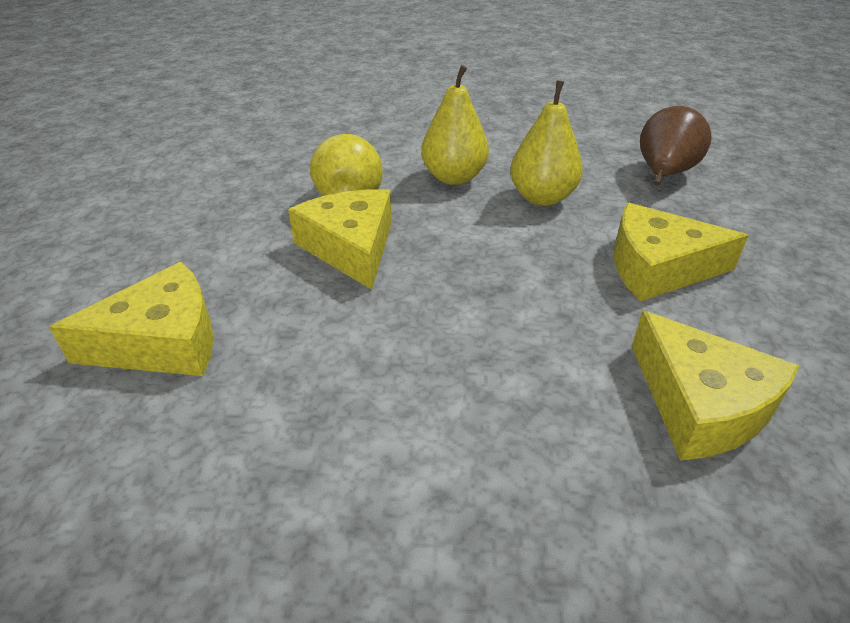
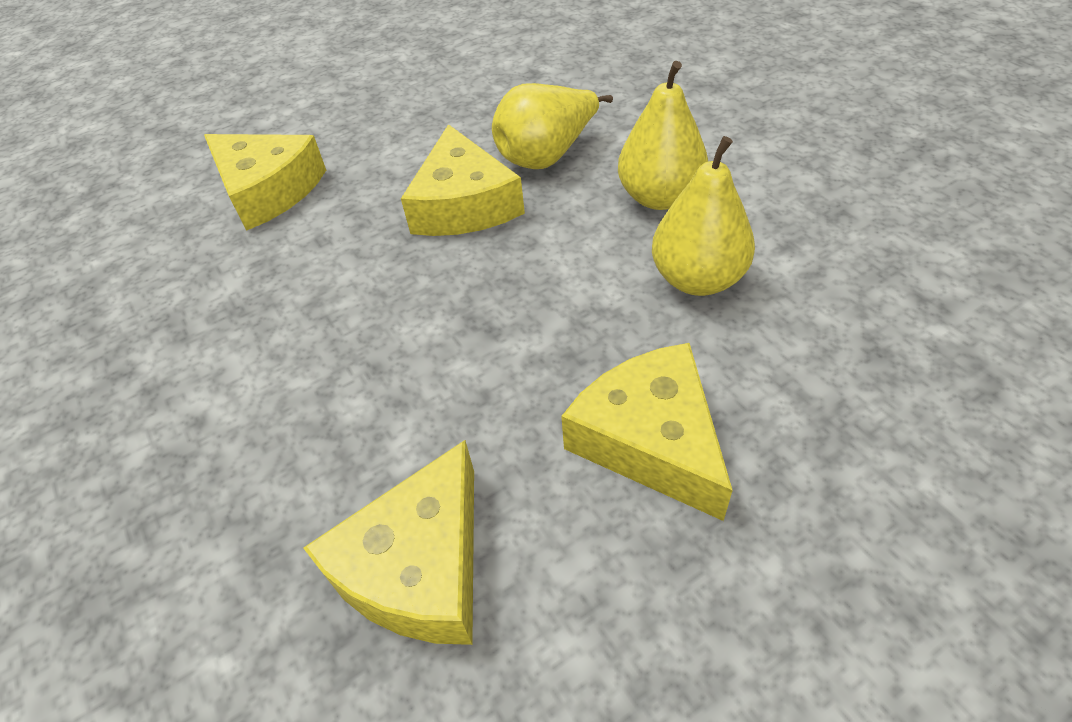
camera: 60 degrees right, 10 degrees up
yellow cheese [288,189,392,290] -> yellow cheese turned 135 degrees clockwise [401,124,525,236]
brown pear [640,106,711,186] -> none

